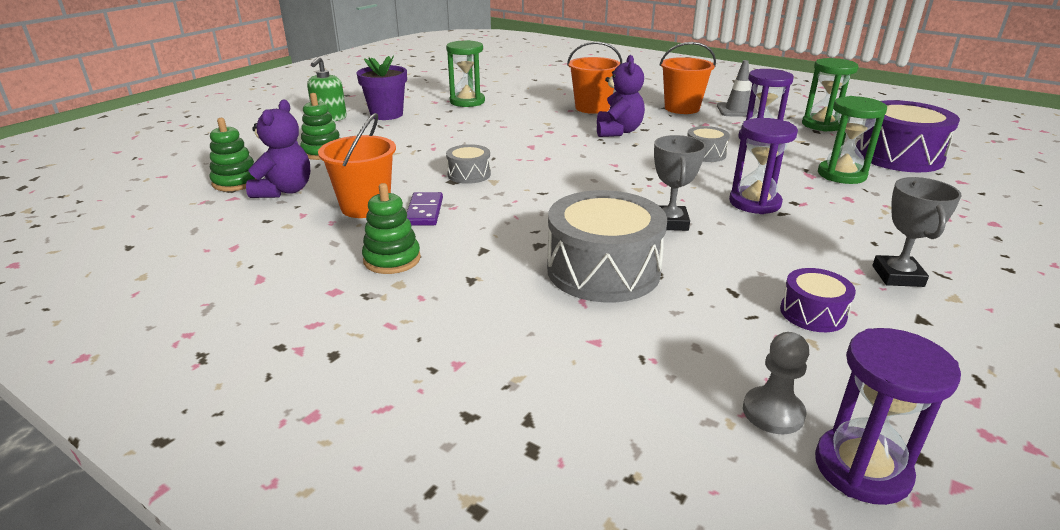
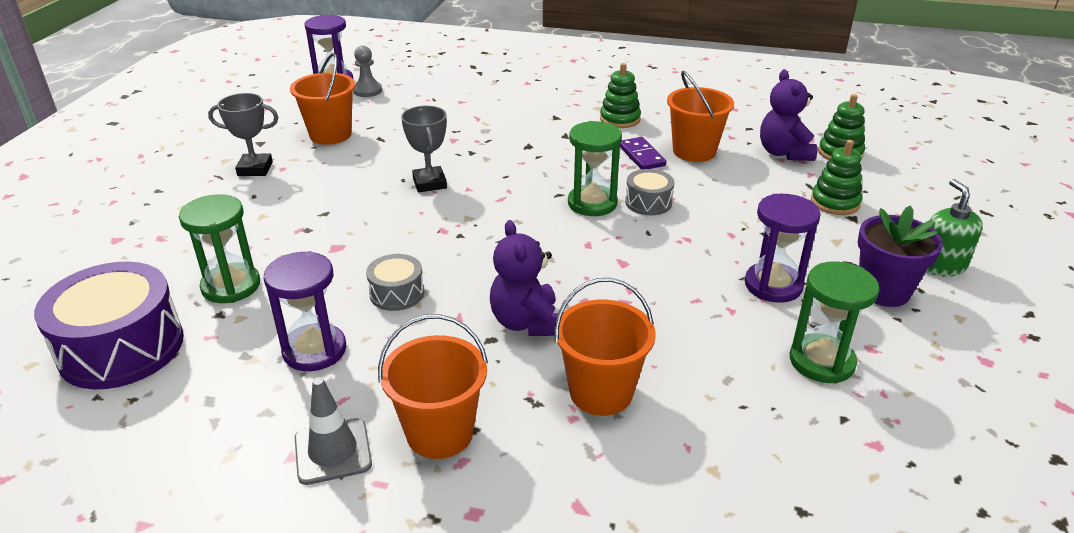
camera: 160 degrees right, 5 degrees up
grey drum [547,190,667,303] -> none
purple hourglass [729,118,798,214] -> purple hourglass moved to [745,194,821,303]
purple drum [780,268,856,332] -> orange bucket [290,53,355,145]
green hourglass [802,58,859,132] -> green hourglass moved to [568,121,622,216]
grey trophy [872,177,962,287] -> grey trophy turned 75 degrees counterclockwise [208,93,278,176]

